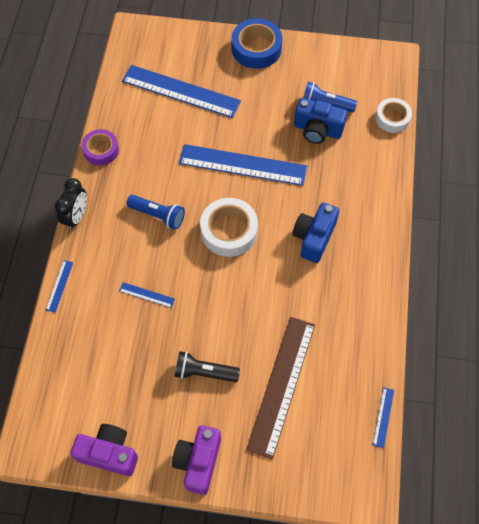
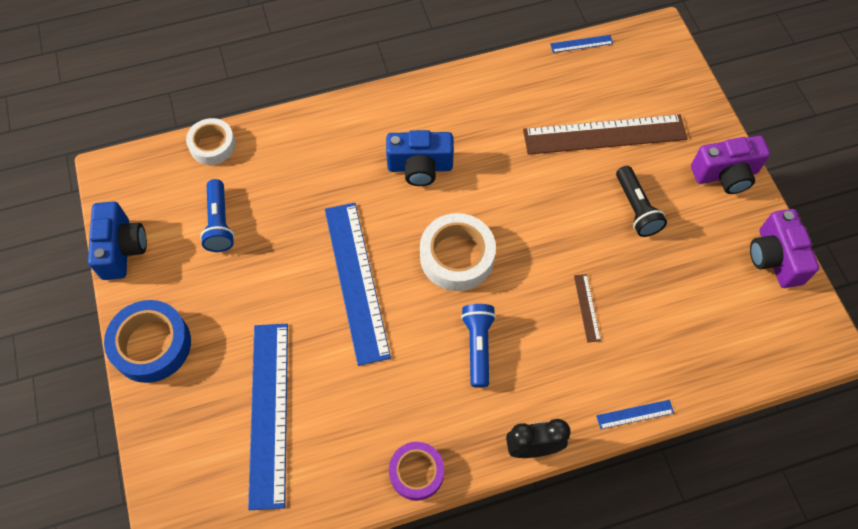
camera: 115 degrees left, 0 degrees up
blue ruler [119,282,175,308] -> brown ruler [574,274,601,343]
blue camera [294,98,347,144] -> blue camera moved to [88,201,147,280]

